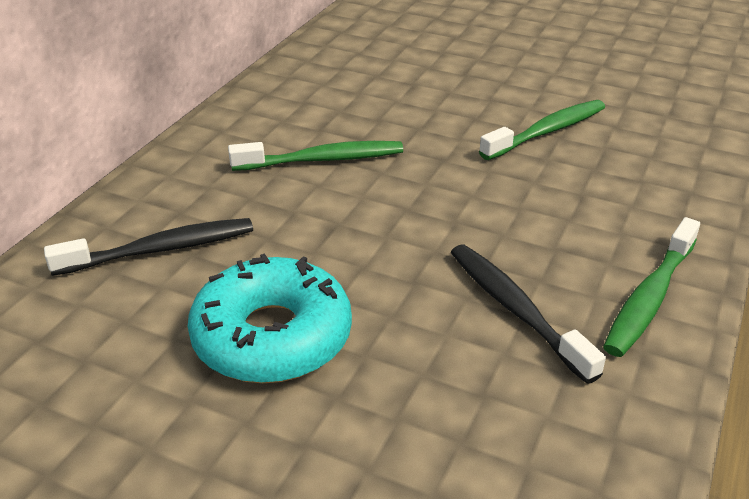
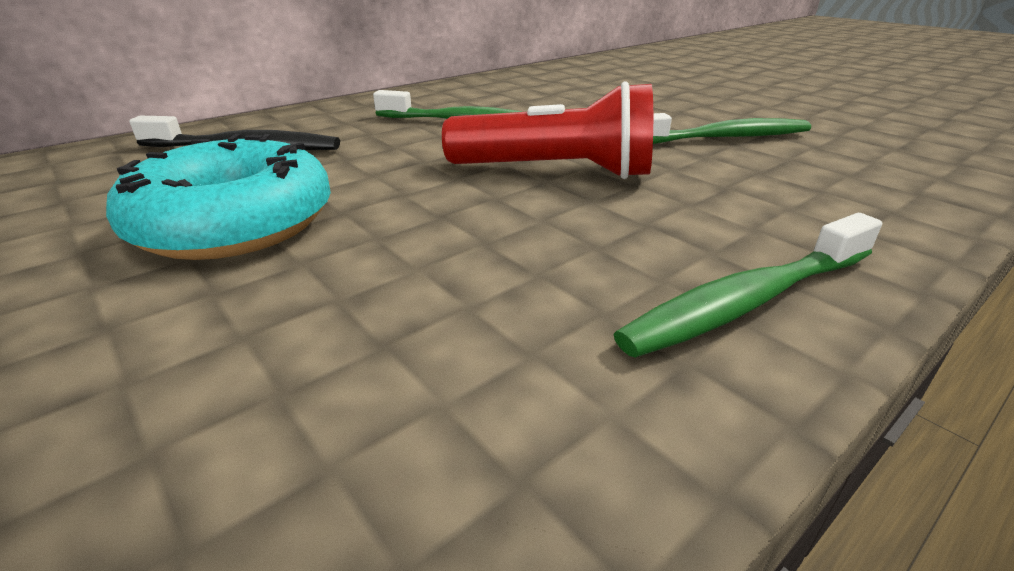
camera: 25 degrees right, 5 degrees down
black toothbrush [451,244,606,384] -> none
none -> red flashlight [442,81,653,179]

